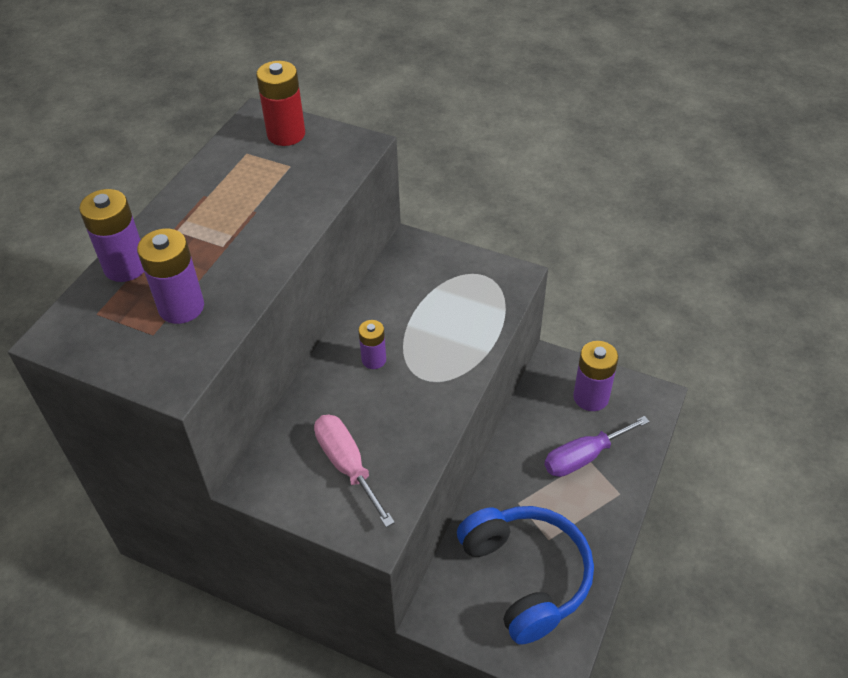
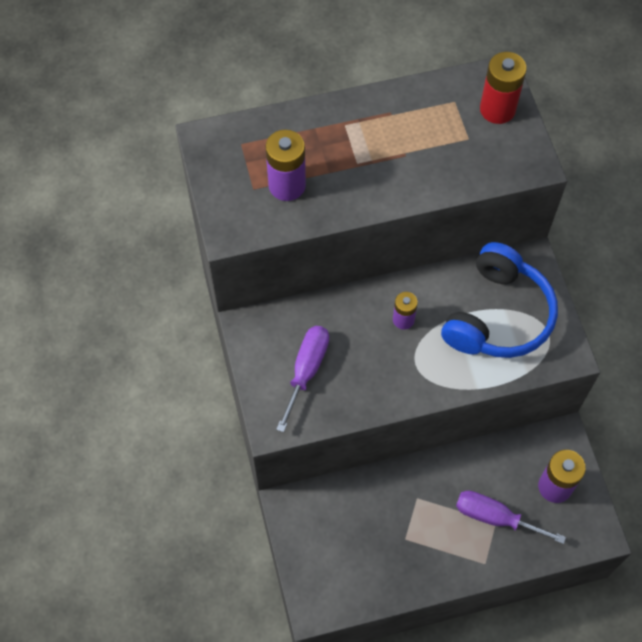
camera: 50 degrees right, 15 degrees up
purple battery [79,189,144,282] -> none
pink screwdriver [314,415,395,527] -> purple screwdriver [276,326,329,432]
blue headphones [457,506,594,645] -> blue headphones moved to [441,242,558,358]

